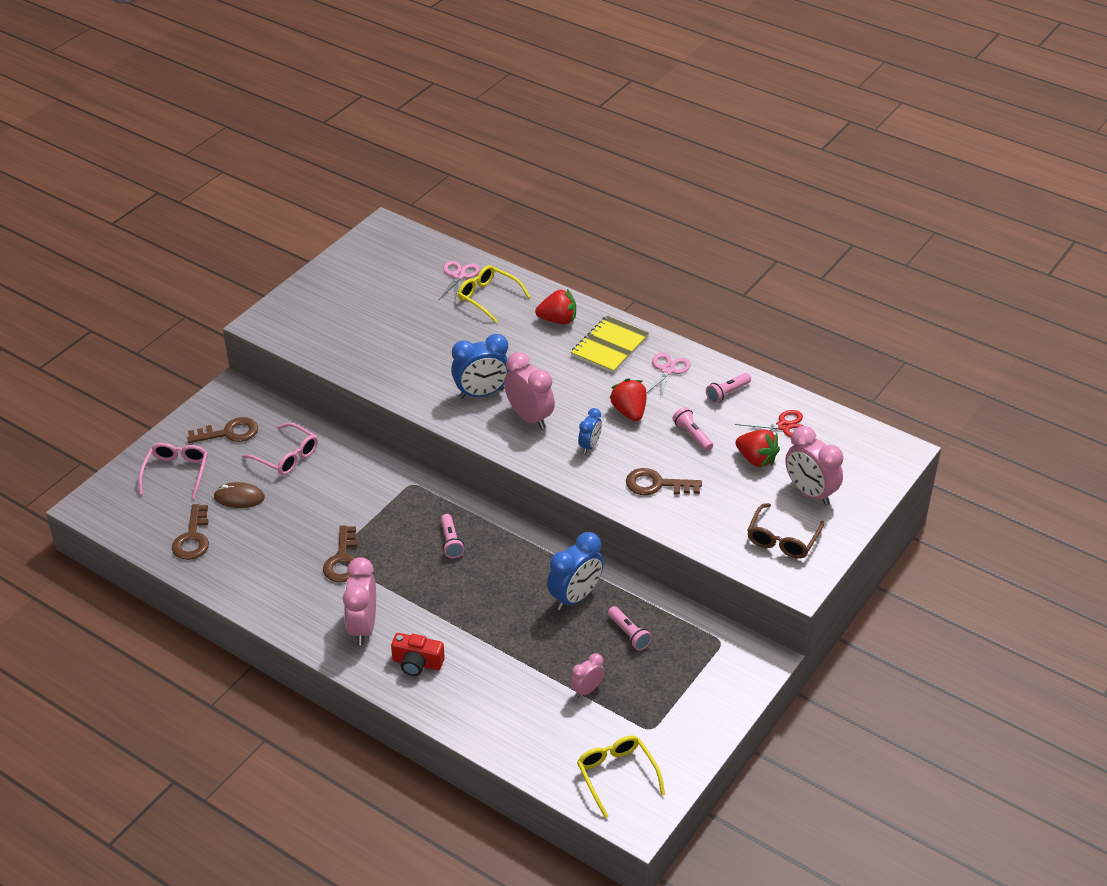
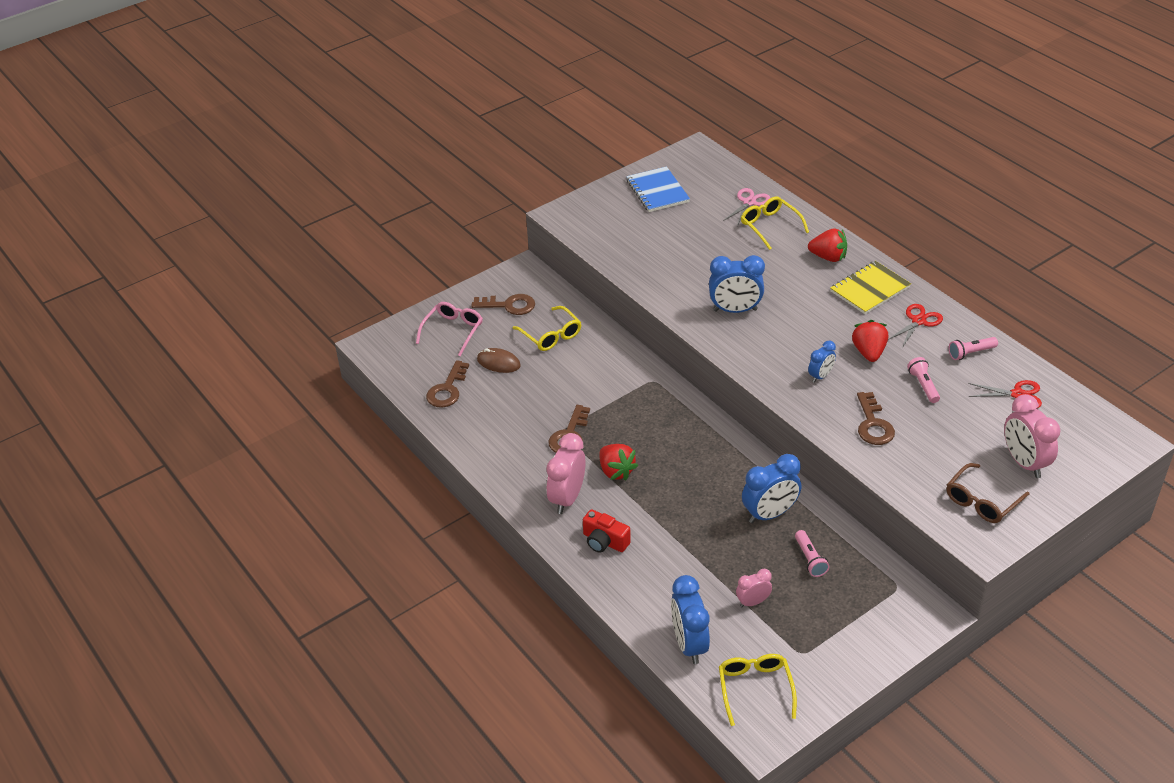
camera: 20 degrees right, 0 degrees up
pink glasses [242,423,318,475] -> yellow glasses [513,306,582,351]
pink flashlight [441,514,464,558] -> none
pink clock [504,352,555,429] -> none
brown key [626,468,702,495] -> brown key turned 120 degrees counterclockwise [857,392,895,445]
pink scissors [646,353,691,400] -> red scissors [888,304,943,348]
red strawberry [735,429,780,468] -> red strawberry moved to [599,444,638,481]
none -> blue notebook [626,166,690,212]
none -> blue clock [671,575,710,664]

